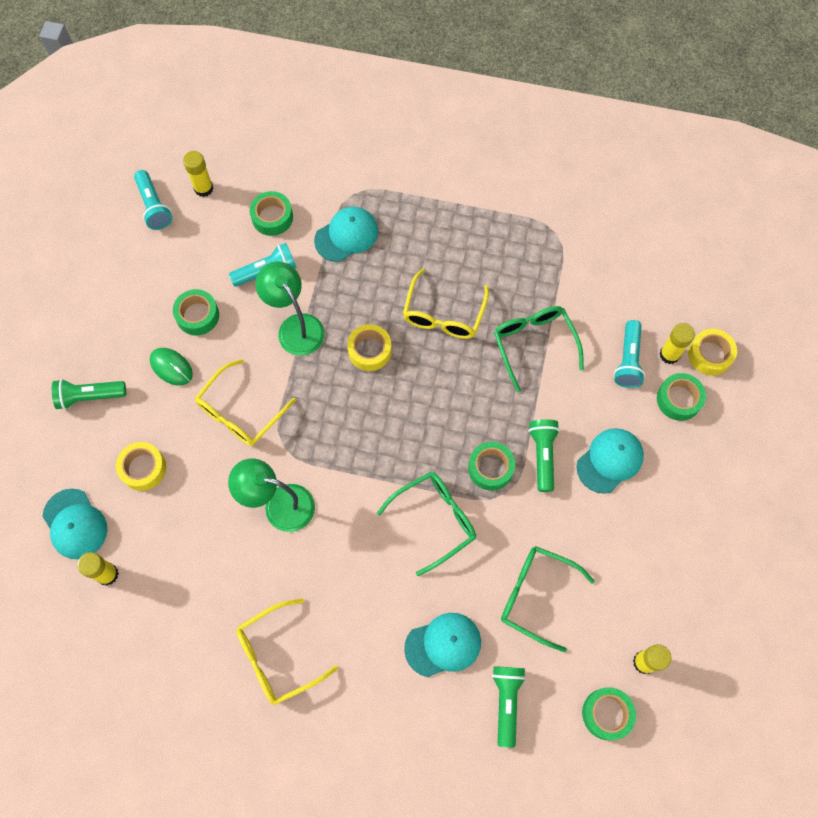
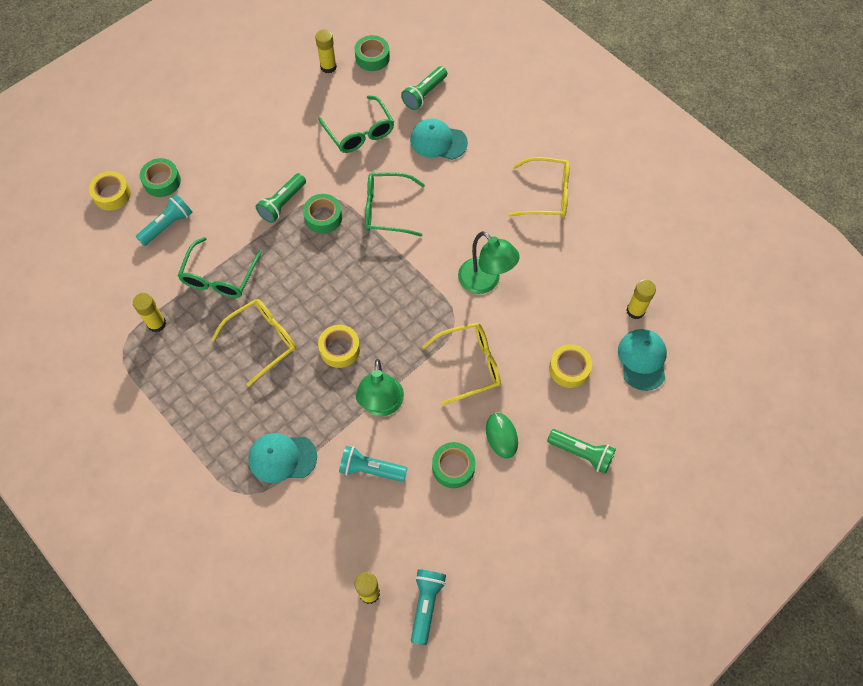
camera: 145 degrees left, 5 degrees down
green tape [249,191,293,236] -> none
turquoise cap [577,428,644,494] -> none
yellow glue stick [659,323,695,364] -> yellow glue stick moved to [133,293,166,332]

